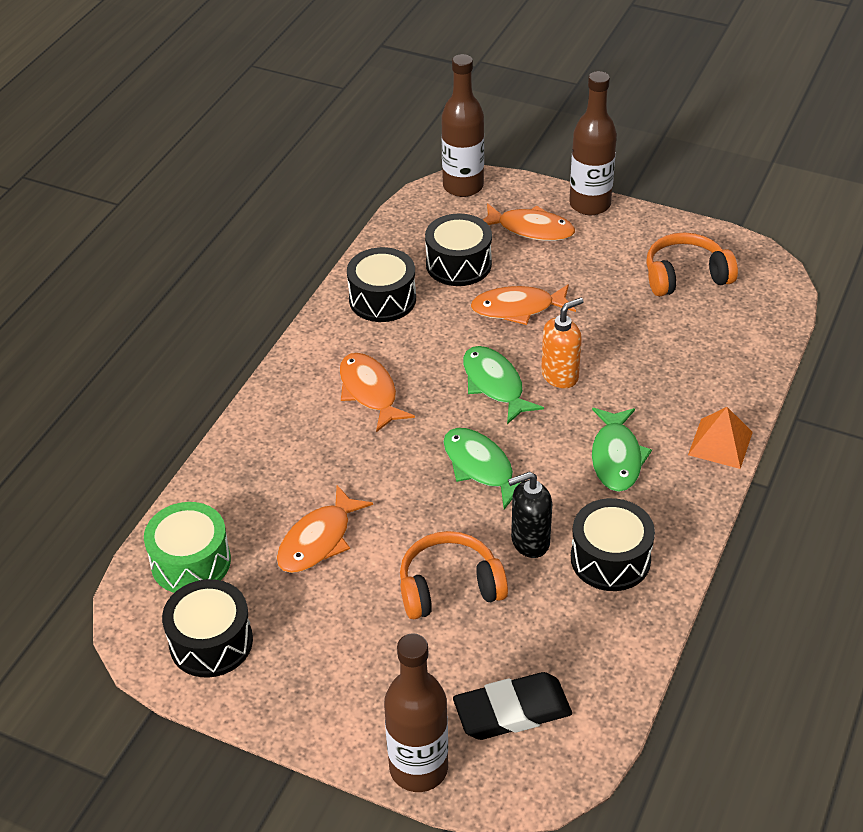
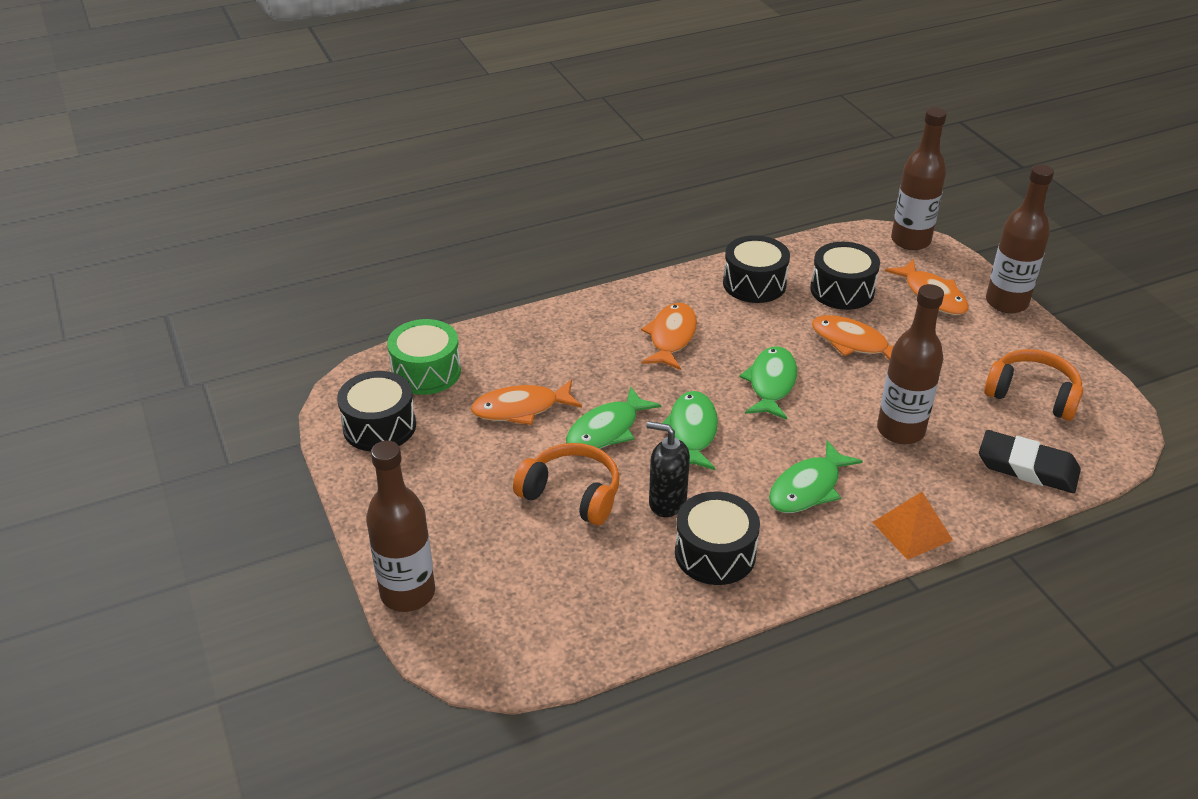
camera: 40 degrees right, 5 degrees down
black eraser [453,672,572,740] -> black eraser moved to [979,430,1081,493]
orange soap dispenser [541,297,584,388] -> none
none -> green fish [566,386,661,449]
none -> brown bottle [877,284,944,444]

